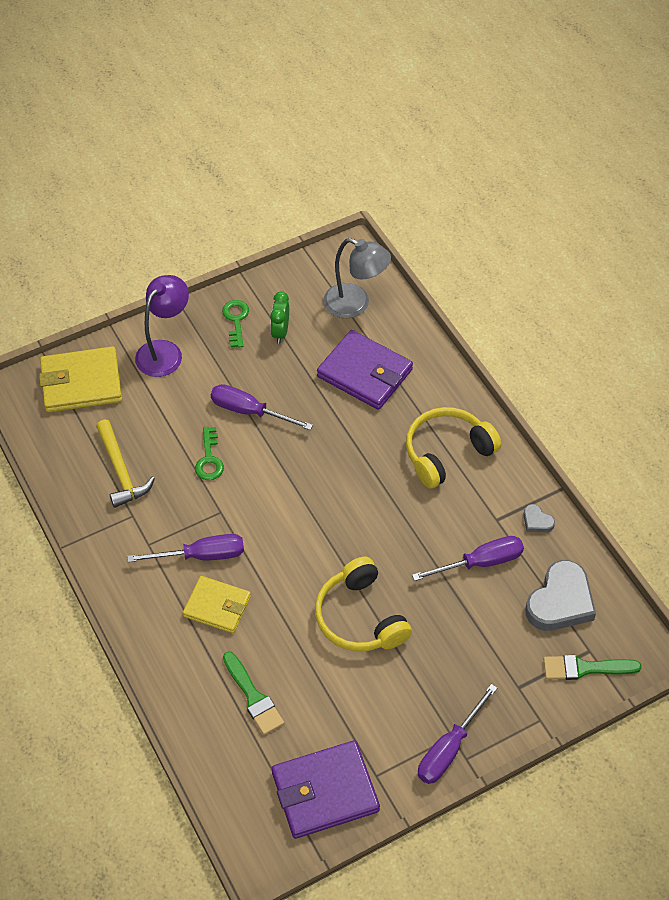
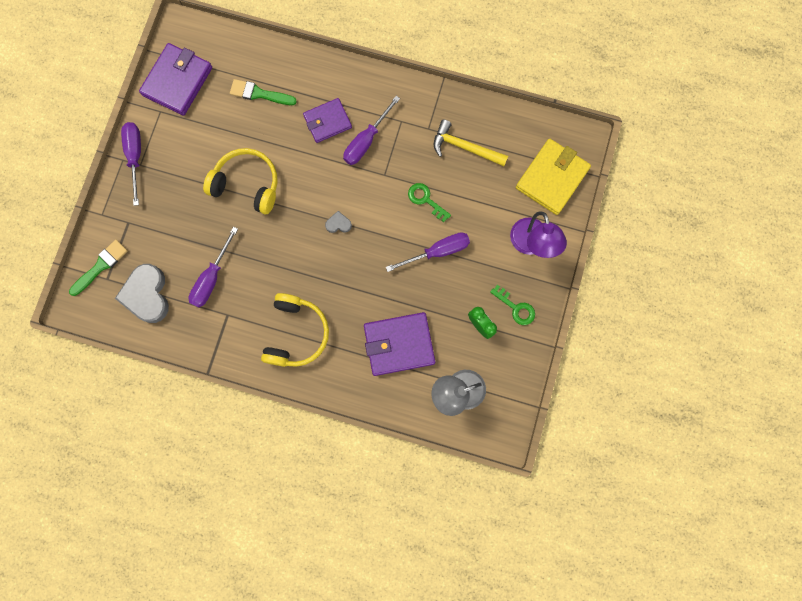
camera: 135 degrees right, 25 degrees up
yellow wallet [183,576,251,633] -> purple wallet [303,98,352,143]
grey heart [523,504,555,532] -> grey heart moved to [325,211,352,233]

